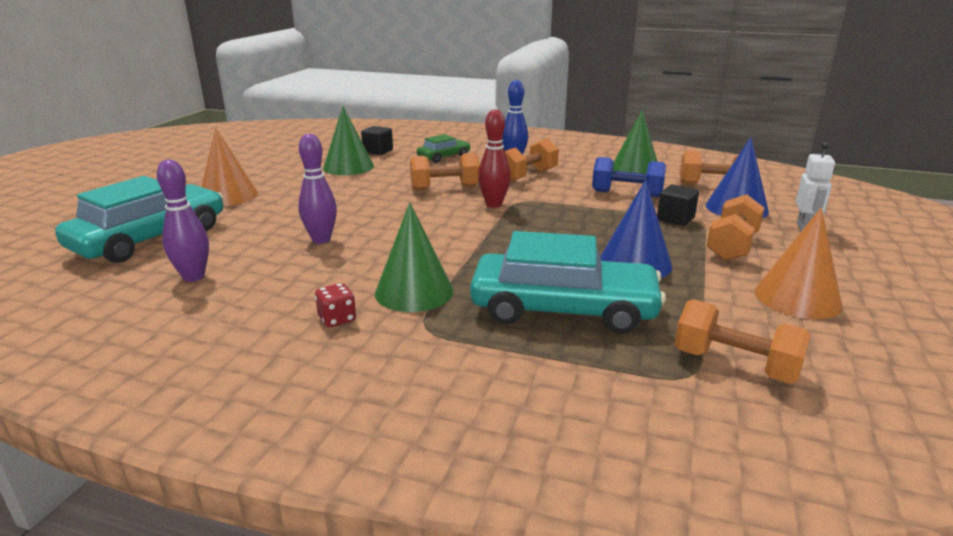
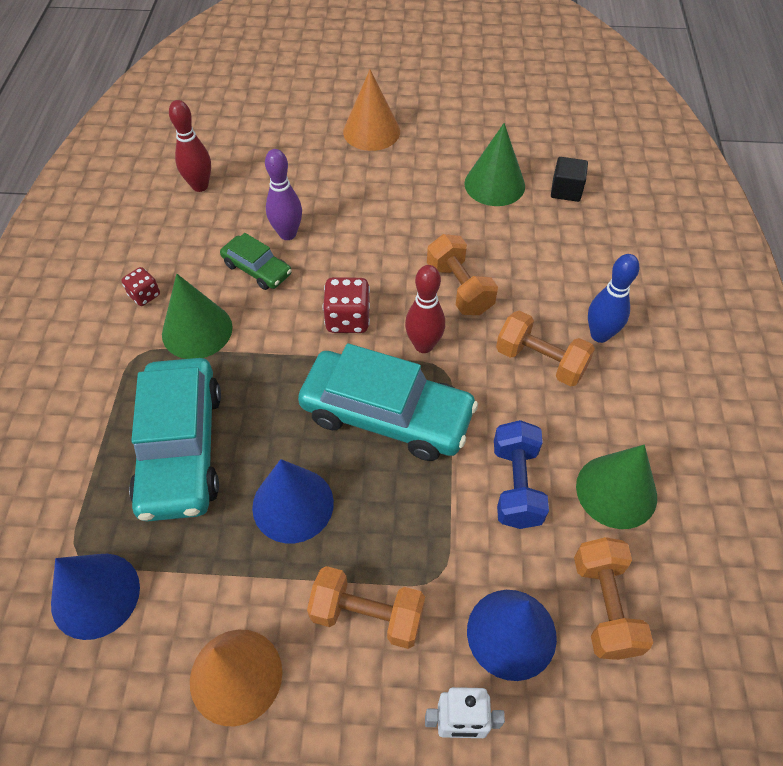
camera: 75 degrees right, 30 degrees up
turquoise car [55,176,223,263] -> turquoise car moved to [298,343,478,461]
purple bowling pin [157,160,209,282] -> red bowling pin [169,100,211,192]
green car [417,134,471,163] -> green car moved to [220,233,292,290]
black cube [657,184,699,226] -> none
orange dumbbell [675,299,811,384] -> blue cone [51,554,140,640]
none -> red dice [323,277,370,333]

